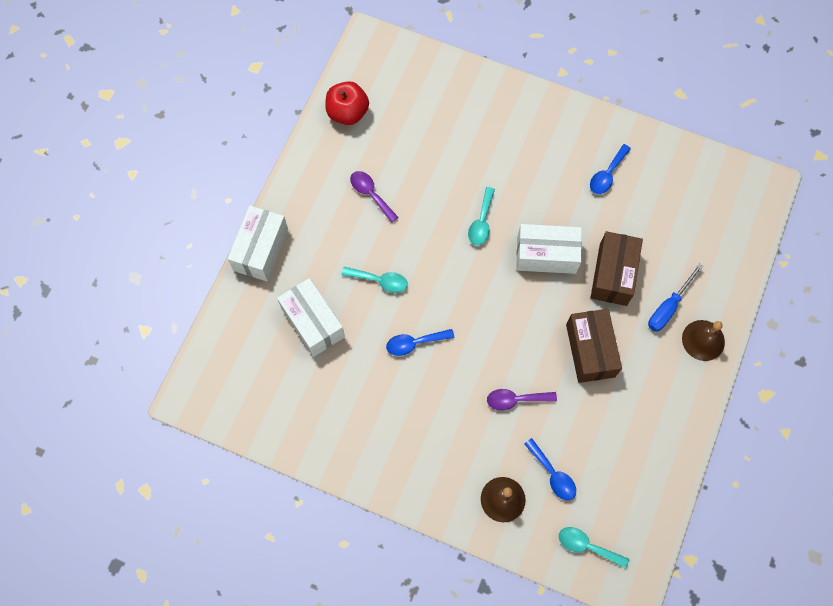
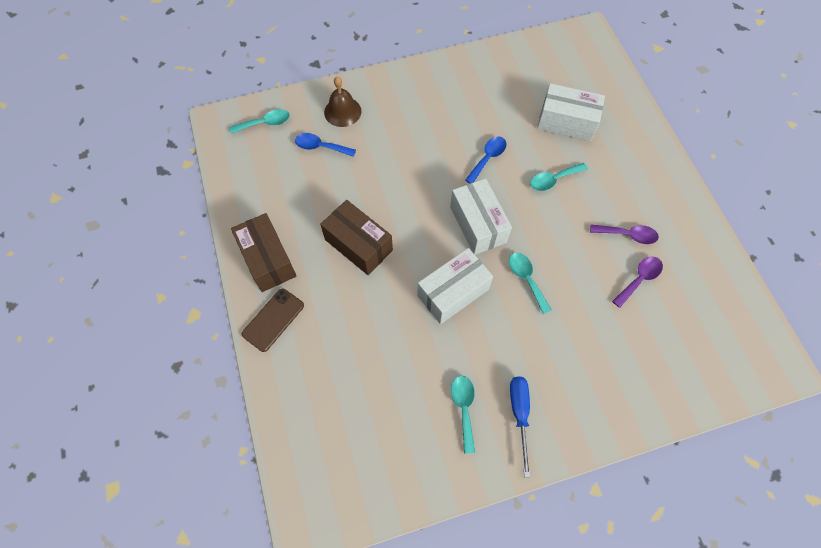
camera: 140 degrees right, 5 degrees down
white box [227,206,288,281] -> white box moved to [450,178,512,255]
red apple [325,81,369,125] -> none
purple spoon [487,389,557,411] -> purple spoon moved to [612,256,663,308]
blue spoon [590,144,631,194] -> turquoise spoon [451,376,475,454]
brown box [590,231,643,306] -> brown box moved to [231,213,296,292]
blue screwdriver [648,264,703,332] -> blue screwdriver moved to [510,377,531,478]
brown bell [682,320,725,361] -> brown phone [242,289,304,352]

